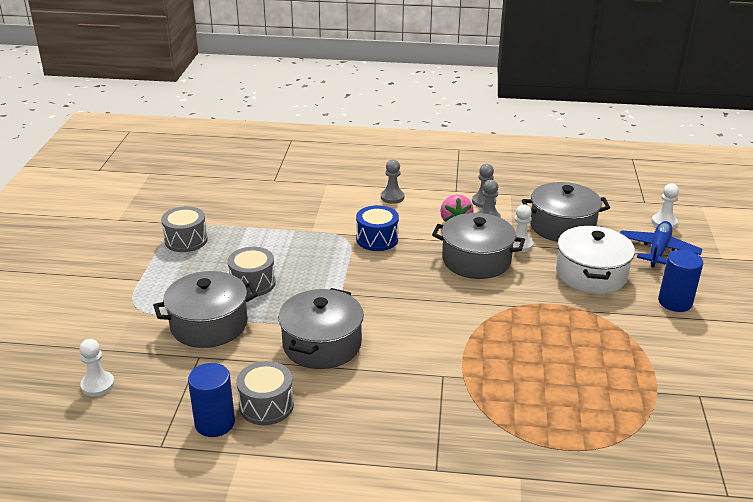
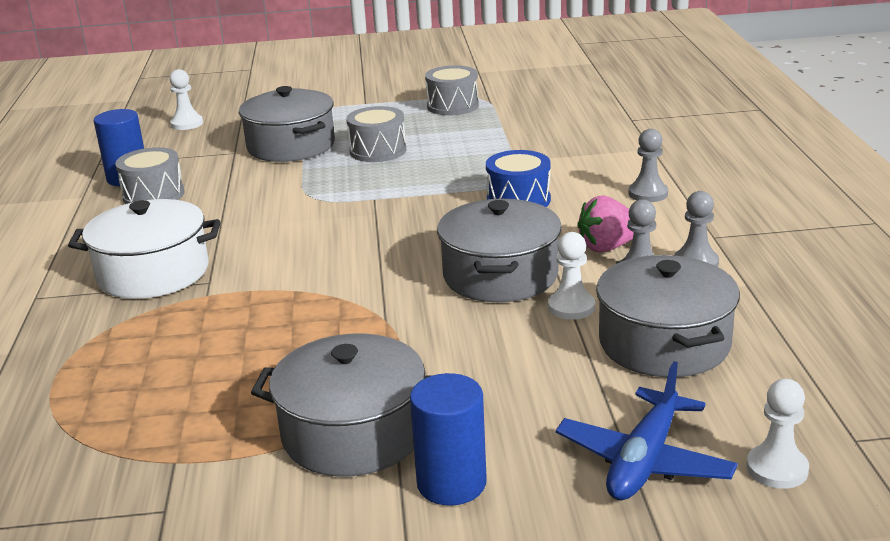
camera: 80 degrees right, 5 degrees down
grey pot [278,288,364,369] -> grey pot moved to [251,333,431,476]
white pot [556,225,635,294] -> white pot moved to [68,199,221,299]
blue plane [620,221,702,267] -> blue plane turned 105 degrees clockwise [556,361,738,500]

